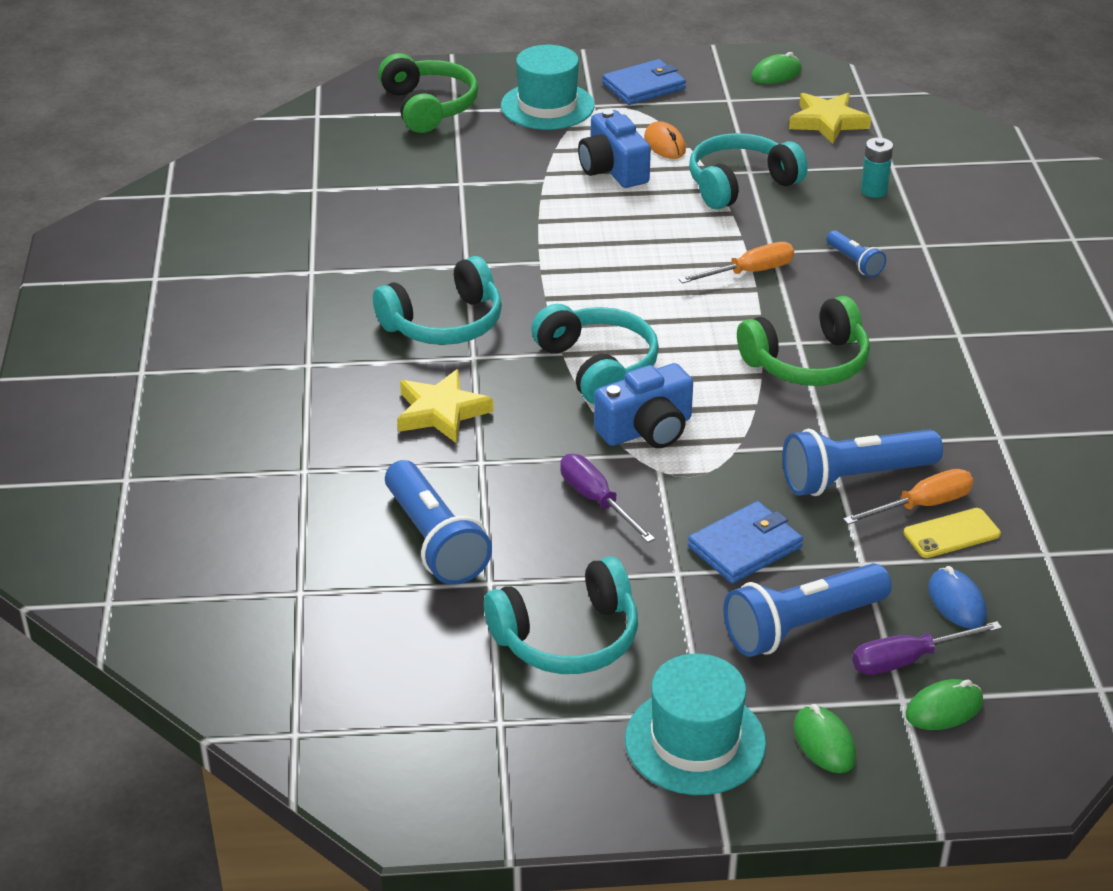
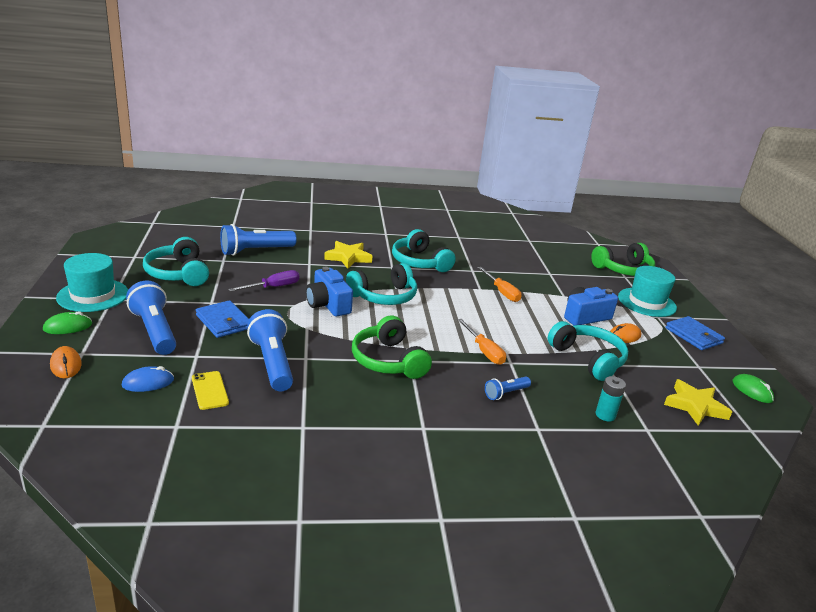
camera: 85 degrees right, 10 degrees down
orange screwdriver [843,469,973,525] -> orange screwdriver moved to [478,267,522,302]
purple screwdriver [852,621,1002,675] -> none
green mouse [905,679,983,730] -> orange mouse [50,346,82,378]

